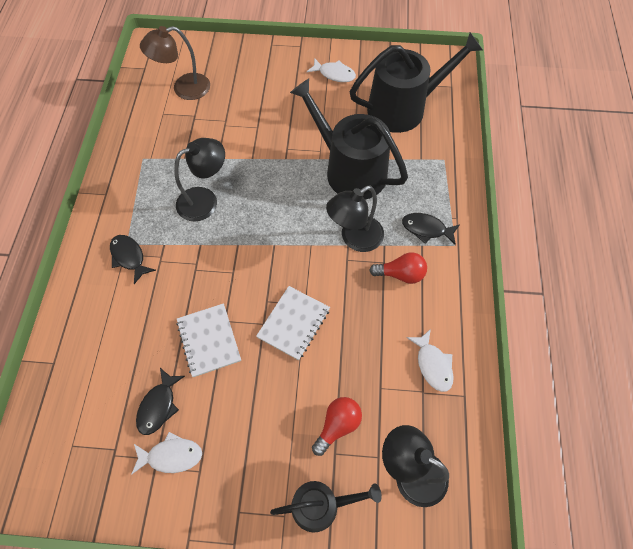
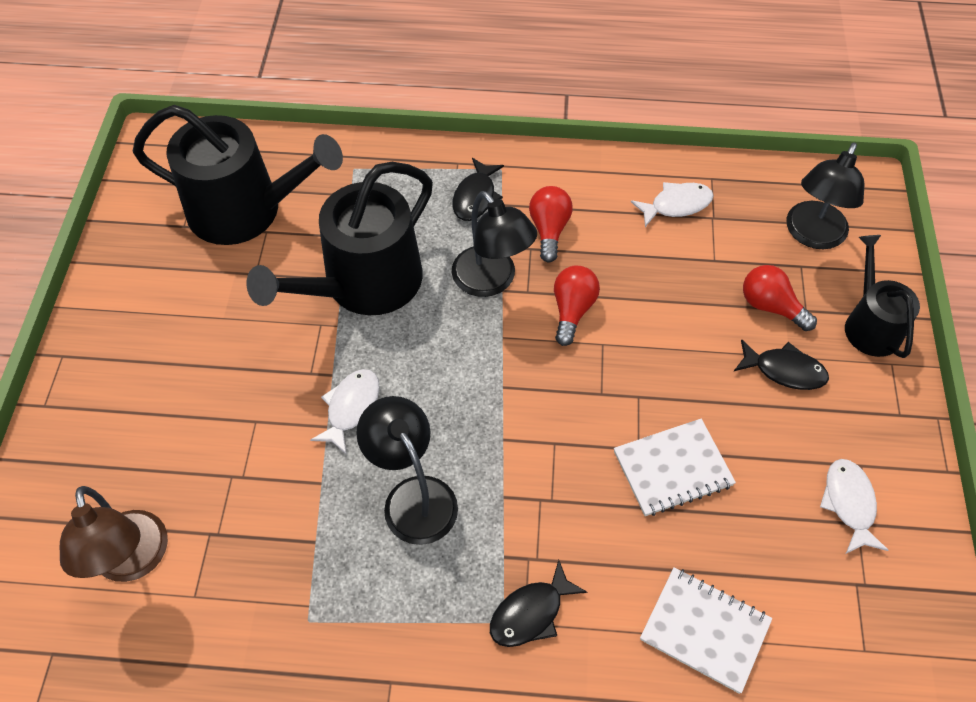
camera: 90 degrees left, 5 degrees down
black fish [136,368,185,435] -> black fish moved to [734,339,829,390]
white notebook [256,286,330,360] -> white notebook moved to [640,567,772,694]
white fish [307,58,356,82] -> white fish moved to [310,369,380,455]
black watering can [350,32,483,133] -> black watering can turned 120 degrees clockwise [133,105,343,245]
none -> red light bulb [554,266,600,346]

